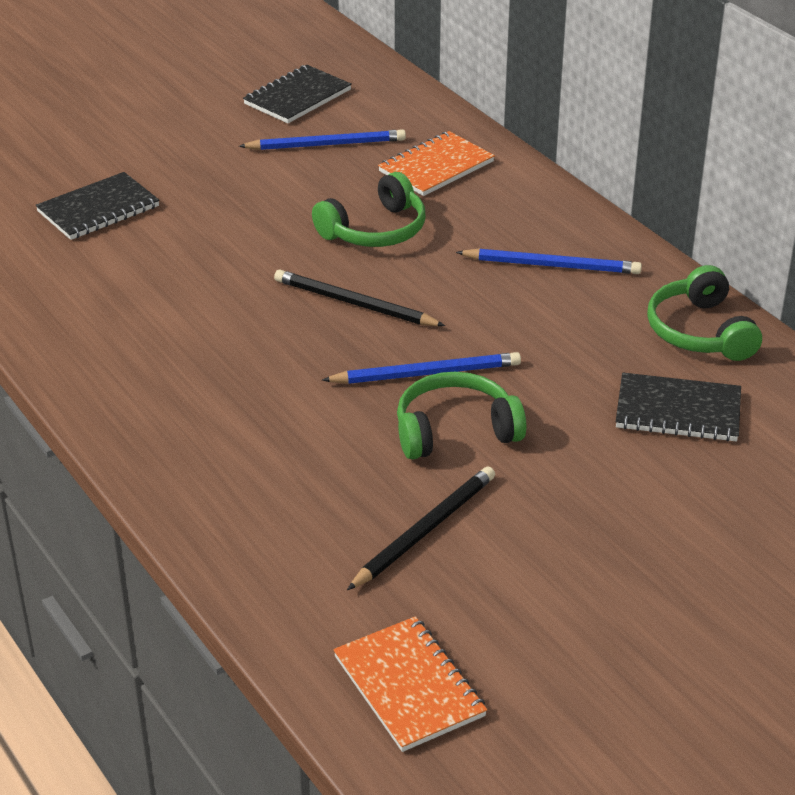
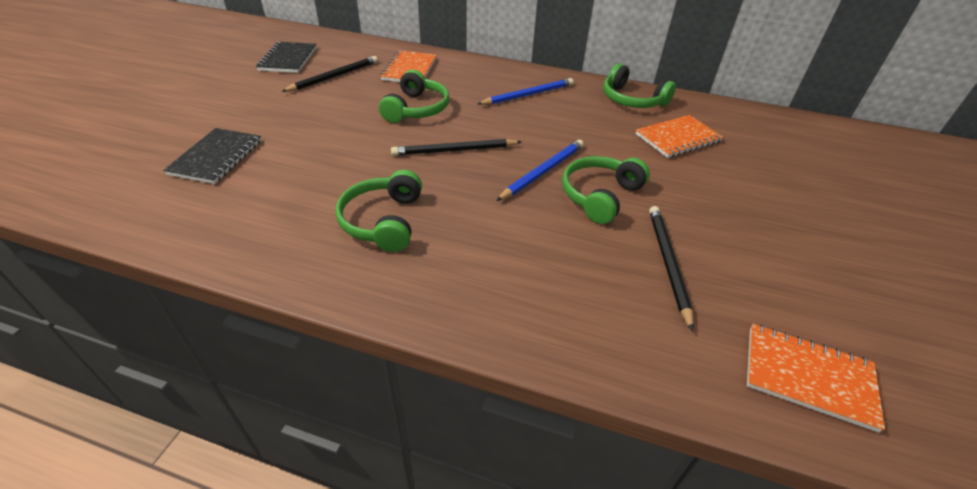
camera: 40 degrees left, 5 degrees up
blue pencil [239,129,406,150] -> black pencil [282,56,378,92]
black notebook [616,373,741,442] -> orange notebook [636,115,723,158]
none -> green headphones [335,170,422,252]

